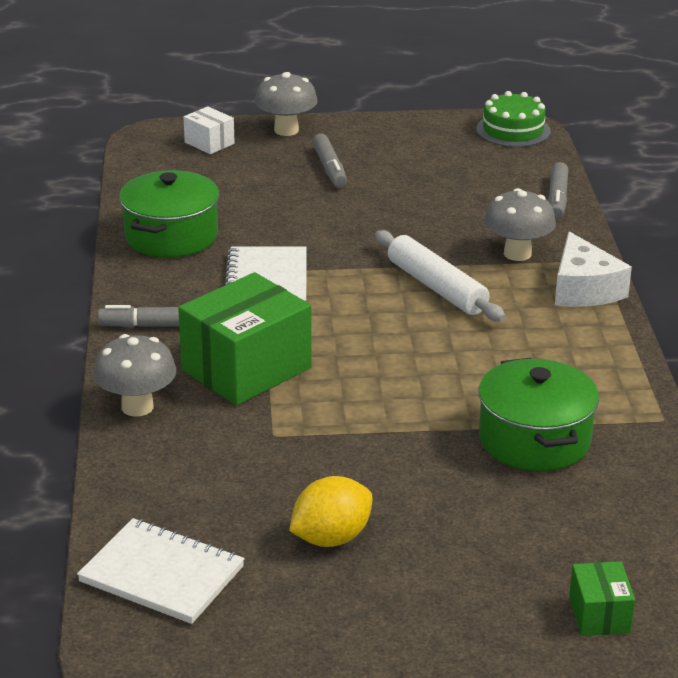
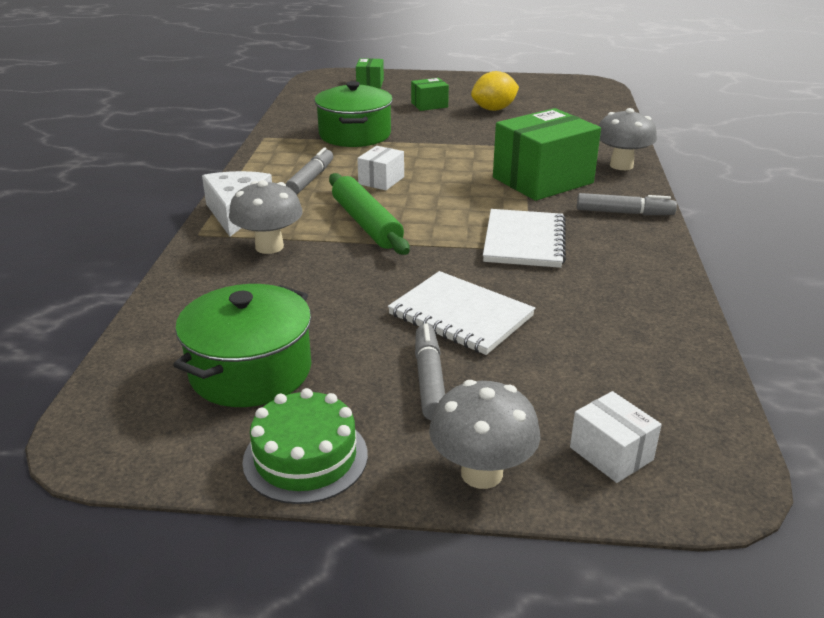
camera: 170 degrees left, 0 degrees up
white notebook [77,518,245,624] -> white notebook moved to [388,271,535,355]
green pot [119,170,220,258] -> green pot moved to [173,284,311,407]
white rolling pin [375,230,505,322] -> green rolling pin [329,173,410,255]
green cake [476,91,551,147] -> green cake moved to [242,388,368,504]
grey marker [548,162,568,220] -> grey marker moved to [286,147,333,195]
none -> white box [357,146,404,190]
none -> green box [411,78,449,111]

